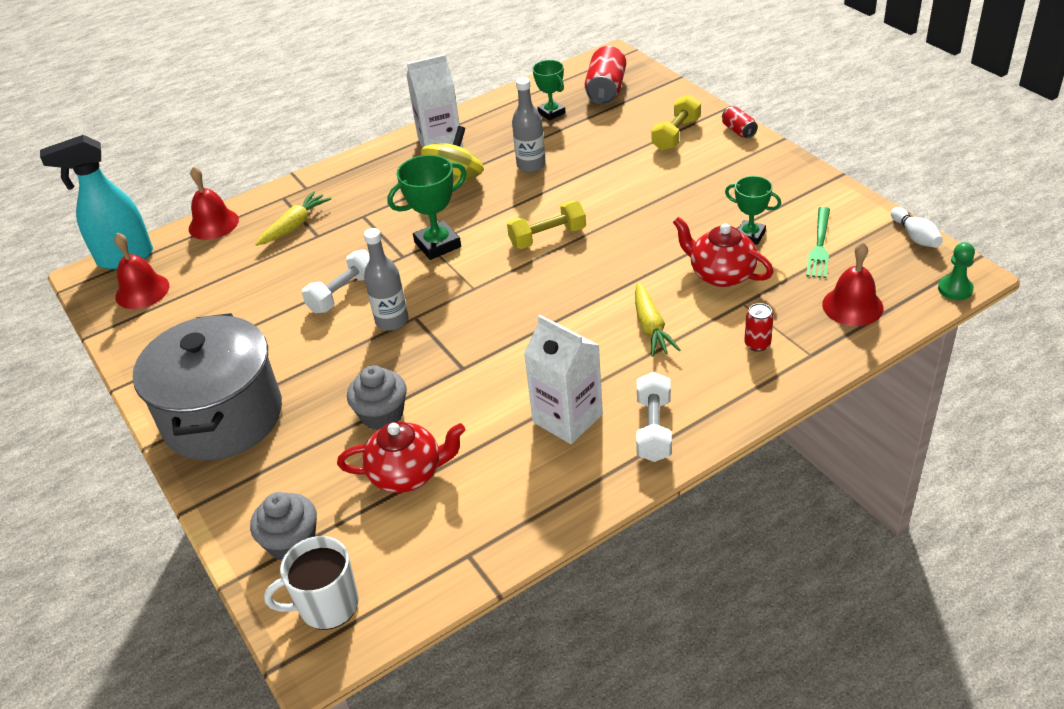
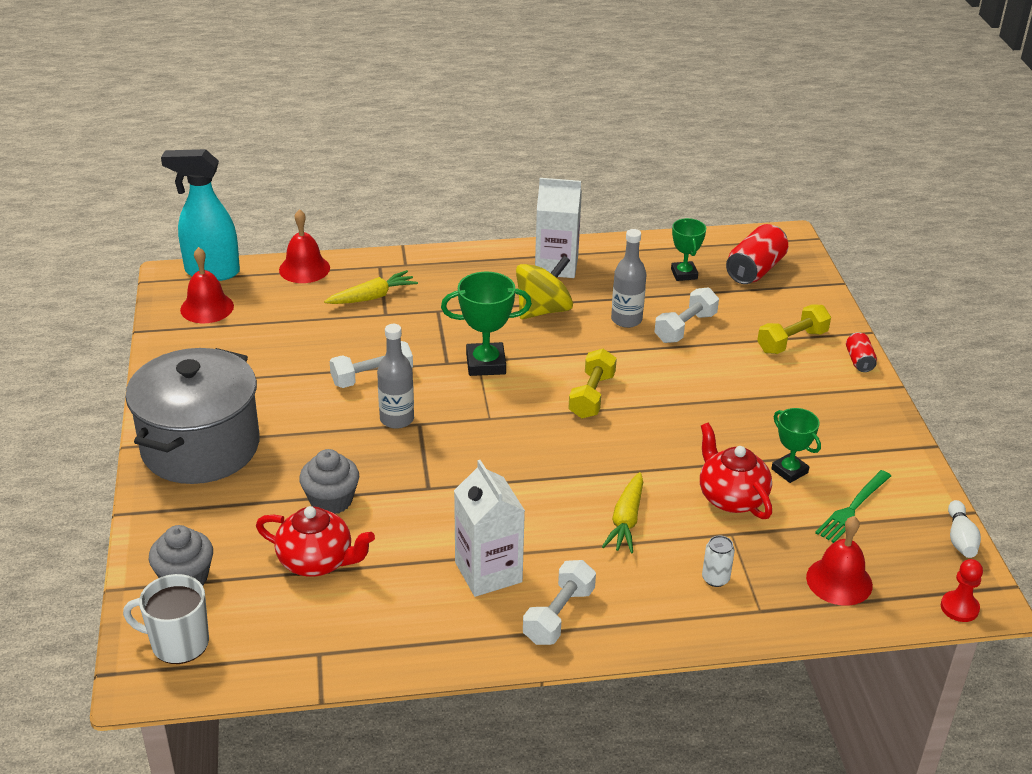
camera: 20 degrees right, 5 degrees down
yellow dumbbell [507,201,586,249] -> yellow dumbbell turned 75 degrees counterclockwise [568,349,617,418]
red can [744,303,774,352] -> white can [702,535,735,587]
green pawn [938,242,975,300] -> red pawn [941,559,983,622]
none -> white dumbbell [654,287,719,343]

